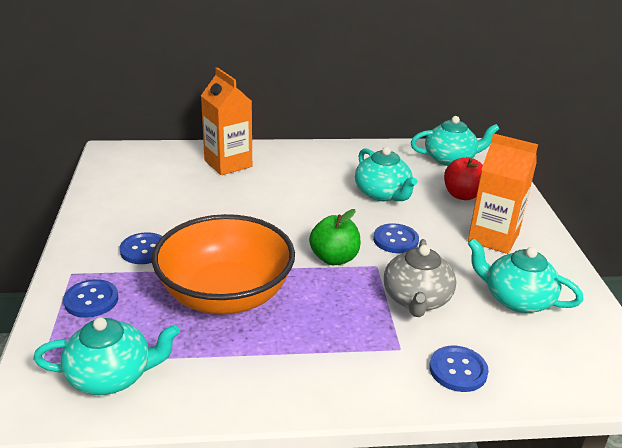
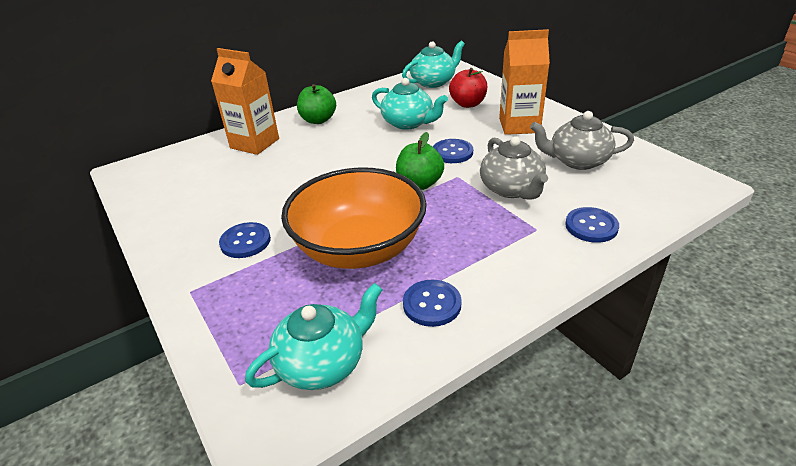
camera: 25 degrees left, 5 degrees up
blue button [63,279,118,318] -> blue button moved to [403,280,462,327]
turquoise teapot [467,238,583,313] -> grey teapot [530,111,634,170]
none -> green apple [297,84,336,124]

